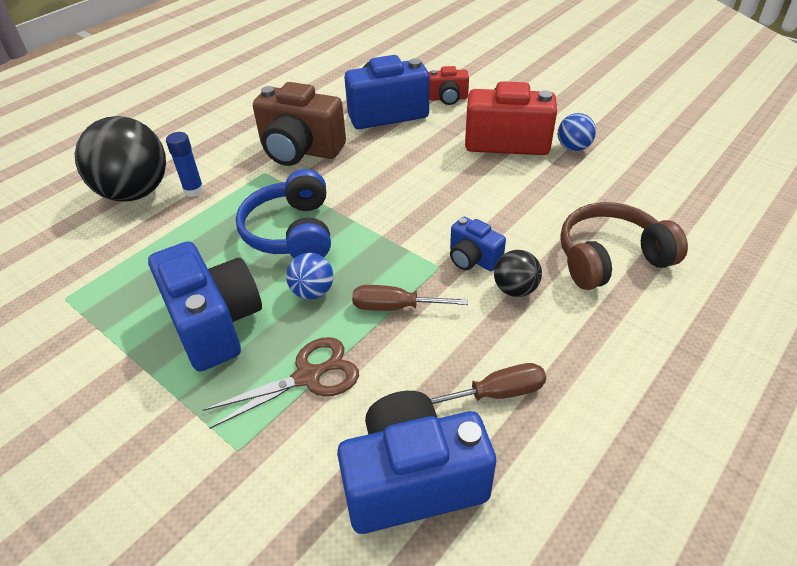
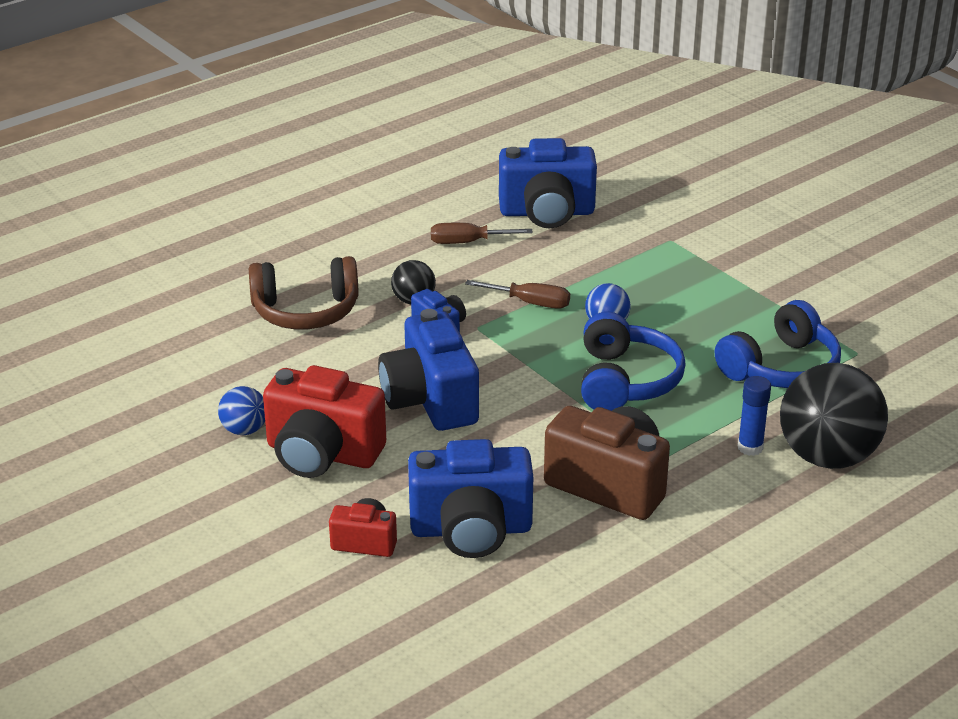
camera: 170 degrees left, 10 degrees down
blue camera [148,241,262,371] -> blue camera moved to [378,309,479,431]
brown scissors [203,337,359,429] -> none
none -> blue headphones [715,300,841,388]

